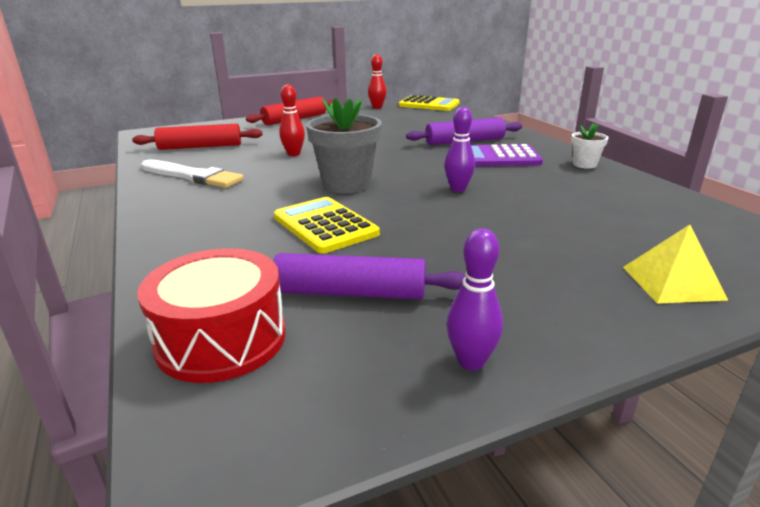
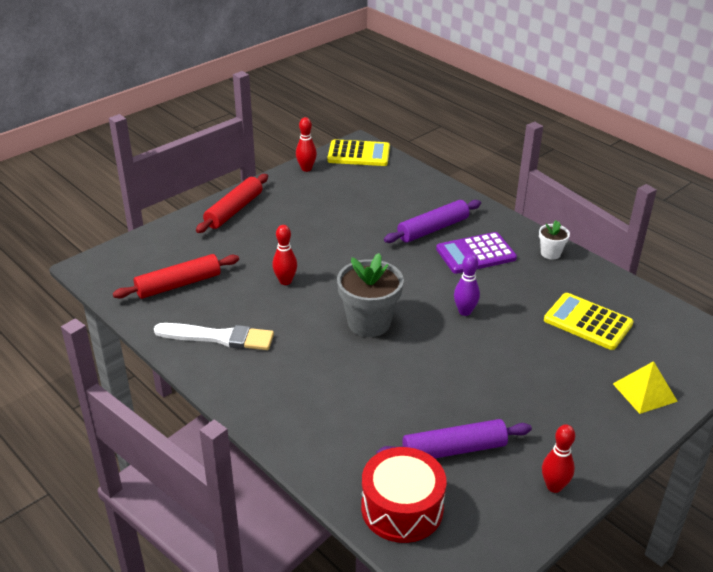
camera: 20 degrees left, 10 degrees up
yellow calculator [274,197,380,254] -> yellow calculator moved to [544,293,634,350]
purple bowling pin [446,228,503,370] -> red bowling pin [542,424,575,493]

